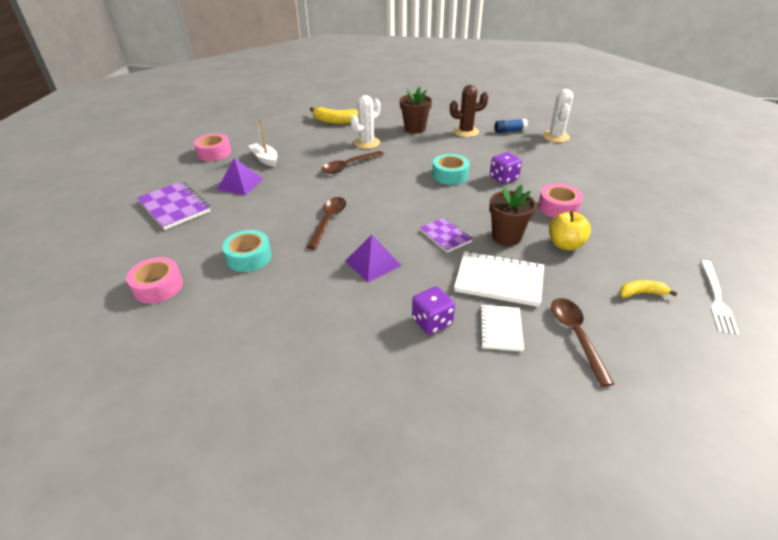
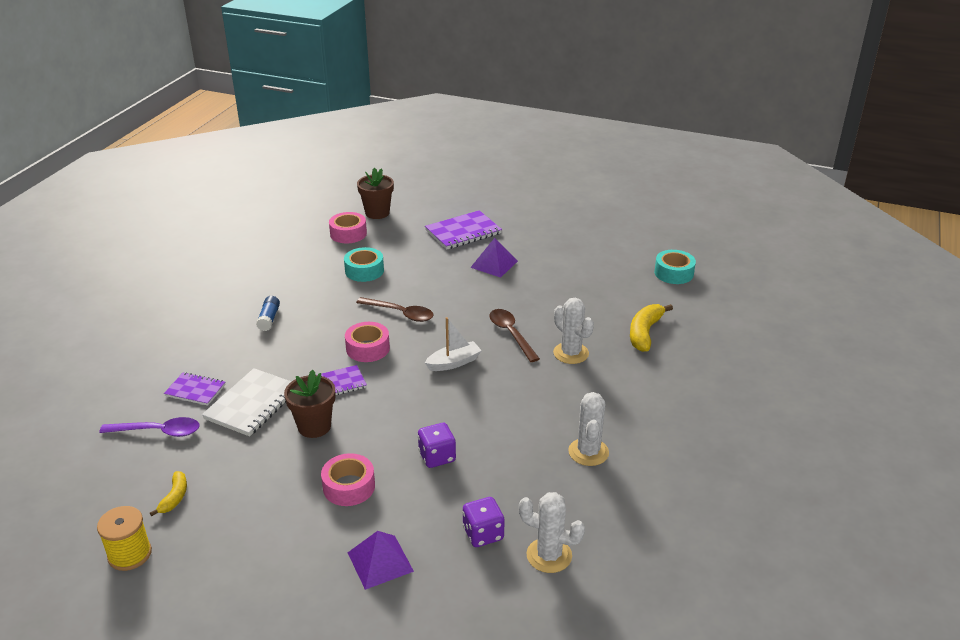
camera: 100 degrees right, 5 degrees down
pink tape [194,133,231,161] -> pink tape moved to [345,322,390,362]
white boat [249,119,277,167] -> white boat moved to [425,317,482,371]
purple pyramid [345,234,402,282] -> purple pyramid moved to [348,531,414,590]
brown flower pot [400,87,432,134] -> brown flower pot moved to [357,167,394,219]
purple dice [412,286,455,335] -> purple dice moved to [463,497,505,547]
turquoise tape [432,154,470,185] -> turquoise tape moved to [654,250,696,284]
brown cactus [450,85,488,137] -> white cactus [568,392,609,466]
white notebook [480,305,524,352] -> purple notebook [164,372,226,406]
blue glue stick [495,119,528,133] -> blue glue stick moved to [256,296,280,331]
yellow apple [549,211,591,251] -> none
brown spoon [551,298,614,387] -> purple spoon [99,417,200,437]
white fork [700,260,739,336] -> yellow spool [97,506,152,571]

